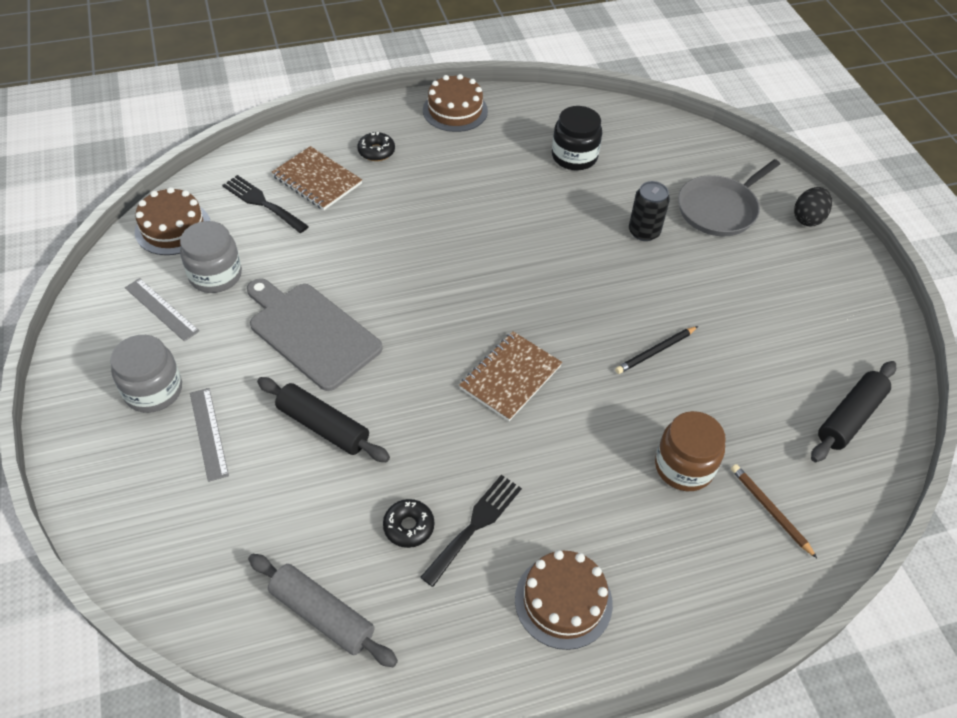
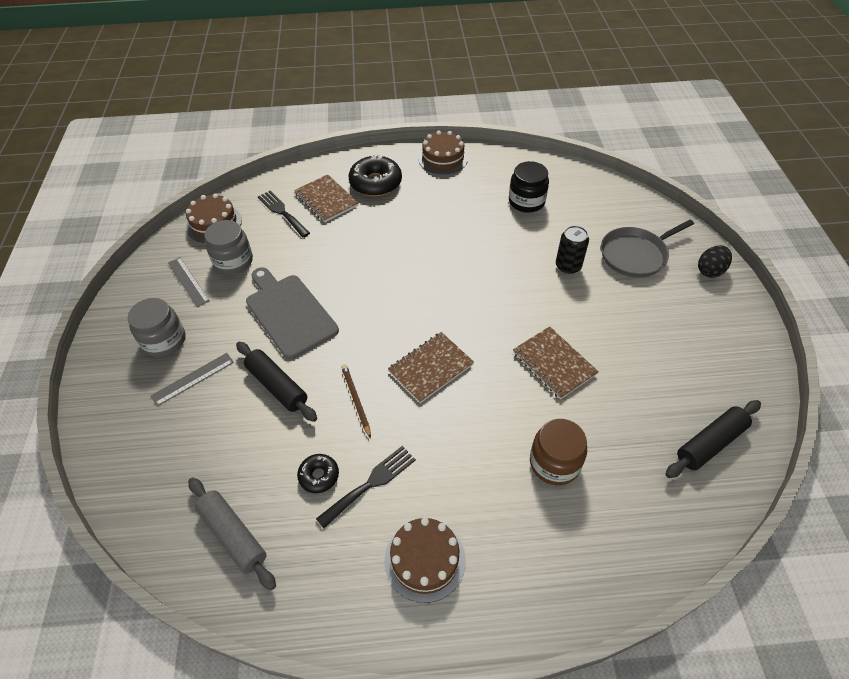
camera: 15 degrees right, 0 degrees up
grey ruler [190,388,229,482] -> grey ruler turned 60 degrees clockwise [151,353,234,406]
black donut [357,132,395,161] -> black donut [348,156,402,197], size x1.86
black pencil [615,326,698,374] -> brown notebook [513,326,599,399]
brown pencil [731,464,817,558] -> brown pencil moved to [341,364,371,438]

